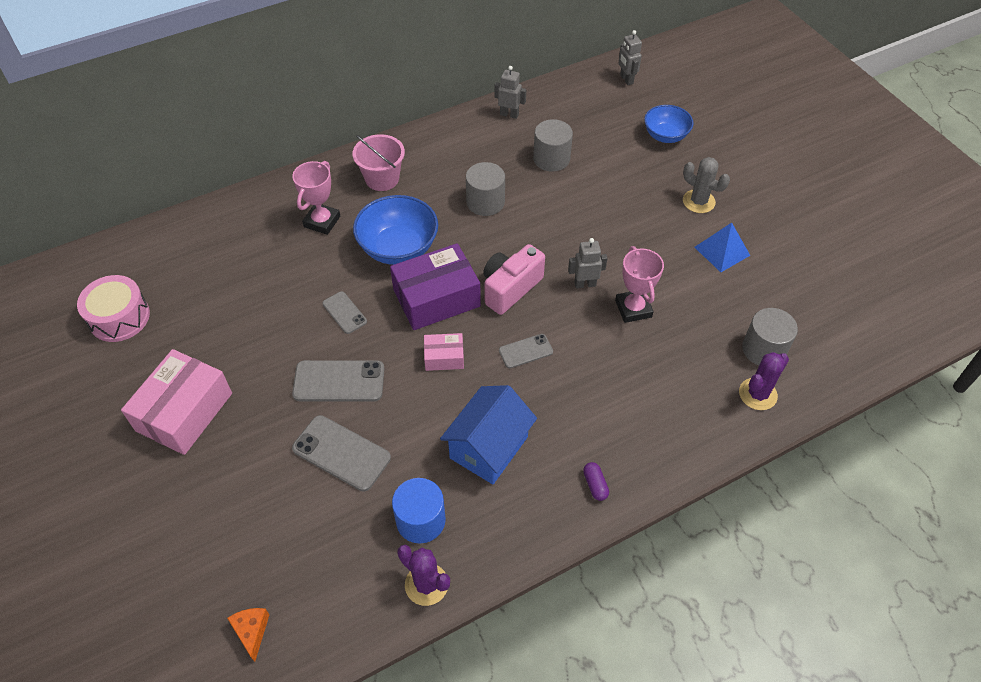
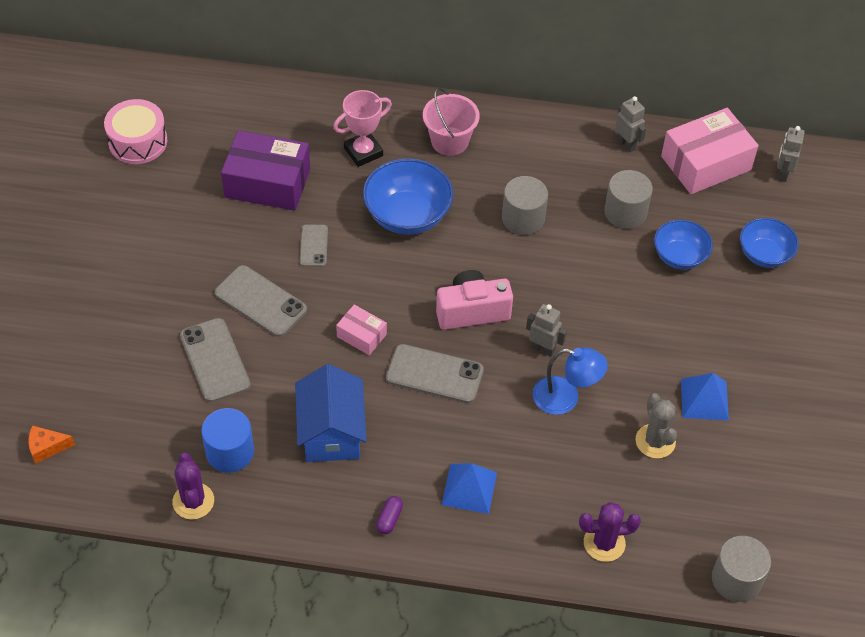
camera: 35 degrees right, 0 degrees up
pink box [121,349,232,455] -> pink box moved to [661,108,758,194]
orange cheese [227,608,269,662] -> orange cheese turned 120 degrees counterclockwise [29,425,75,464]
purple box [390,243,481,330] -> purple box moved to [221,130,310,211]
blue house [440,385,537,484] -> blue house turned 75 degrees counterclockwise [295,364,367,462]
grey phone [499,334,553,368] -> grey phone [386,344,484,403], size x1.70
pink trophy [615,246,664,323] -> blue lamp [533,347,608,415]
grey cactus [683,157,730,213] -> grey cactus moved to [635,393,677,459]
grey cylinder [742,308,798,365] -> grey cylinder moved to [712,536,771,602]
none -> blue pyramid [442,463,497,514]
none -> blue bowl [654,219,713,270]

